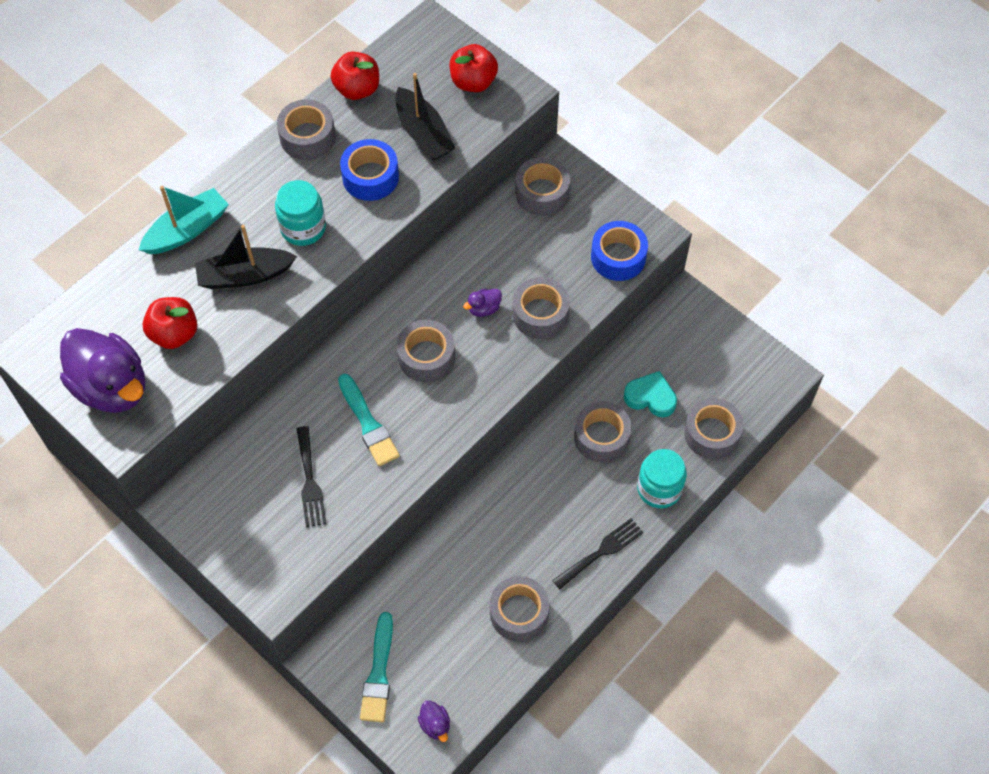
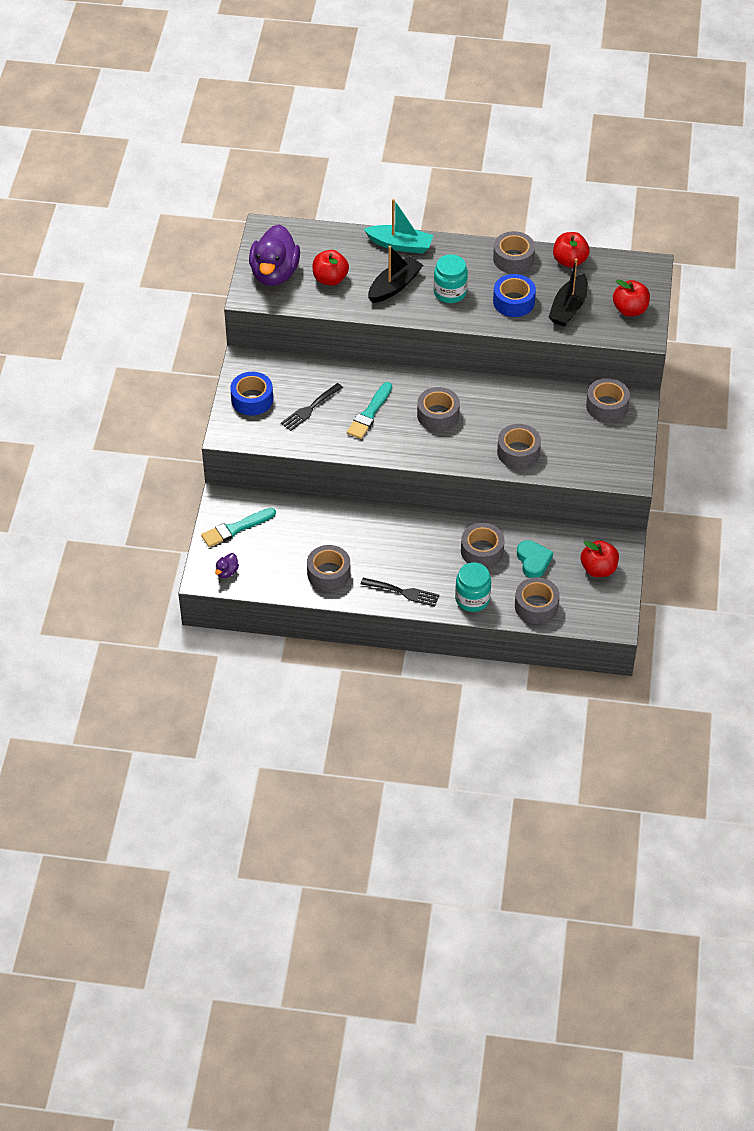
camera: 55 degrees right, 10 degrees down
black boat [195,225,297,289] -> black boat turned 90 degrees clockwise [368,246,423,303]
purple duck [463,288,502,317] -> none
blue tape [591,221,648,281] -> blue tape moved to [230,372,273,415]
none -> red apple [581,540,619,577]

